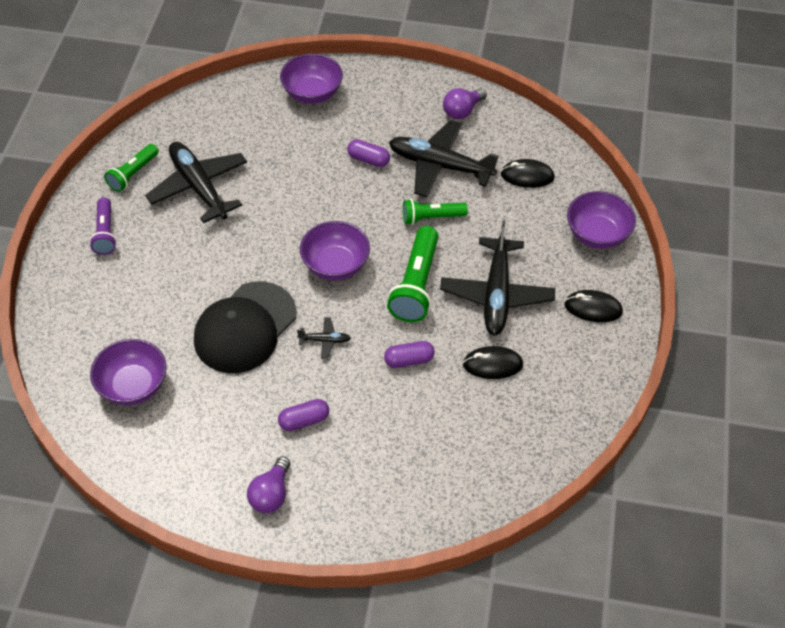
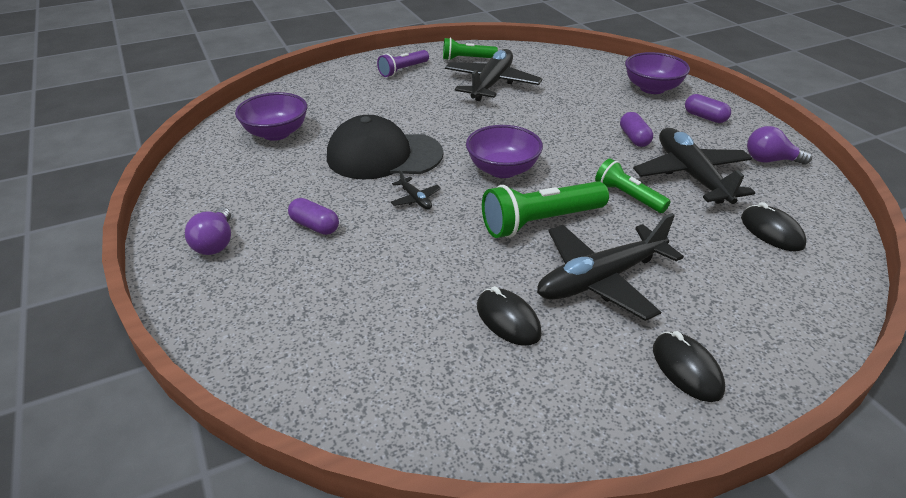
camera: 55 degrees right, 15 degrees down
purple light bulb [247,456,290,513] -> purple light bulb turned 75 degrees counterclockwise [185,207,231,255]
purple capsule [384,341,435,368] -> purple capsule moved to [685,94,731,123]
purple bowl [567,191,636,249] -> none

